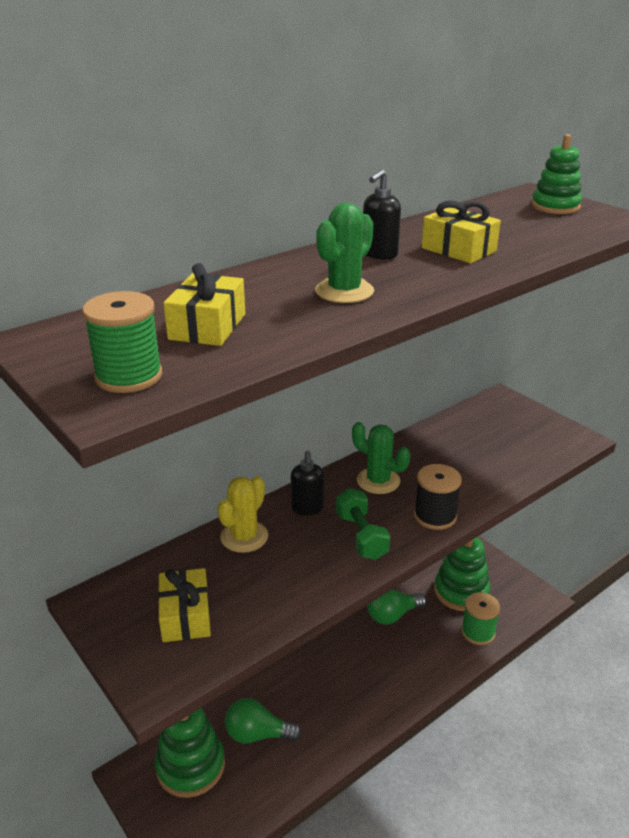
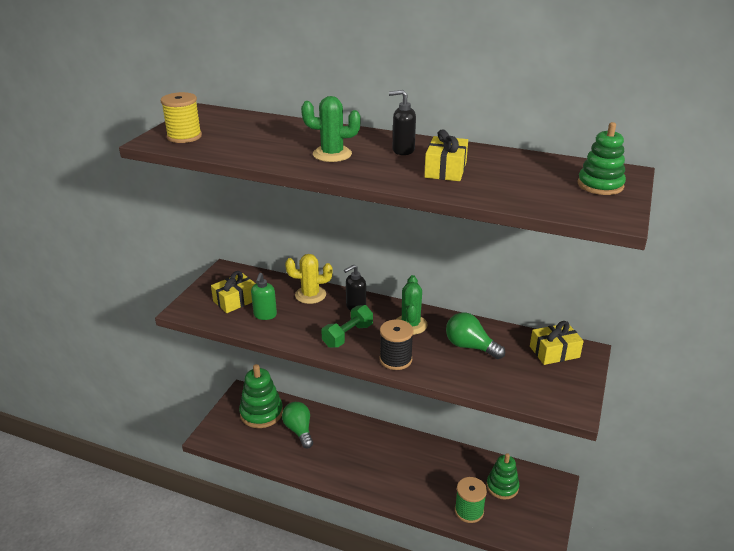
camera: 60 degrees right, 0 degrees up
green spool [82,291,162,393] -> yellow spool [161,92,202,143]
yellow gift [163,263,245,346] -> yellow gift moved to [530,321,584,365]
green light bulb [367,589,426,625] -> green light bulb moved to [446,312,505,359]
green stacking toy [434,537,490,612] -> green stacking toy [487,453,519,500], size x0.66
none -> green soap dispenser [251,273,277,320]

